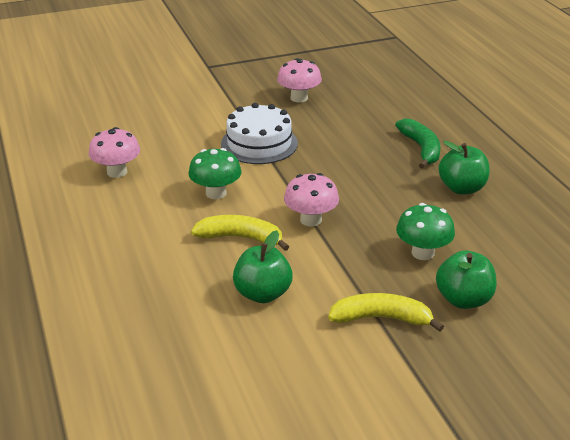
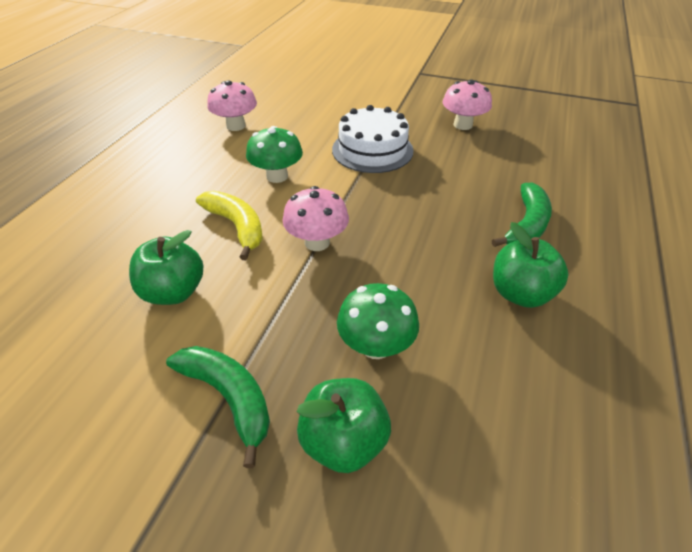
camera: 40 degrees right, 10 degrees up
yellow banana [328,293,444,332] -> green banana [166,346,270,468]

